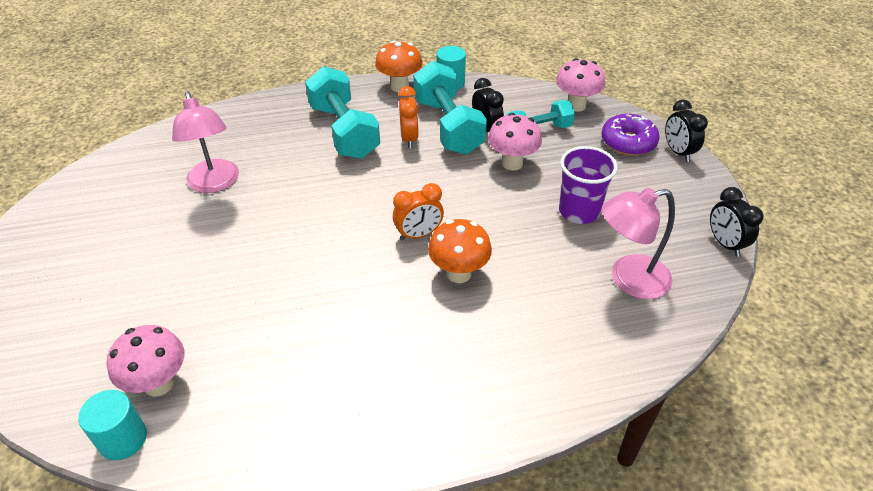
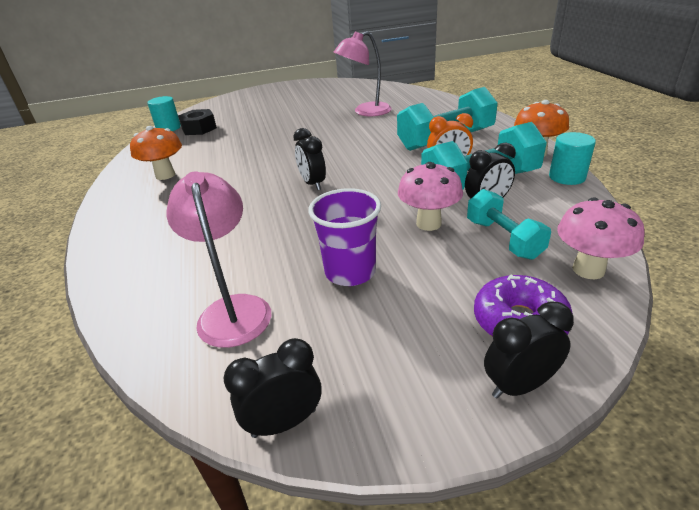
camera: 90 degrees right, 10 degrees down
pink mushroom [107,325,184,397] -> black nut [178,109,217,135]
orange clock [393,183,444,241] -> black clock [293,128,326,190]
orange mushroom [428,219,492,283] -> orange mushroom moved to [130,126,182,180]

